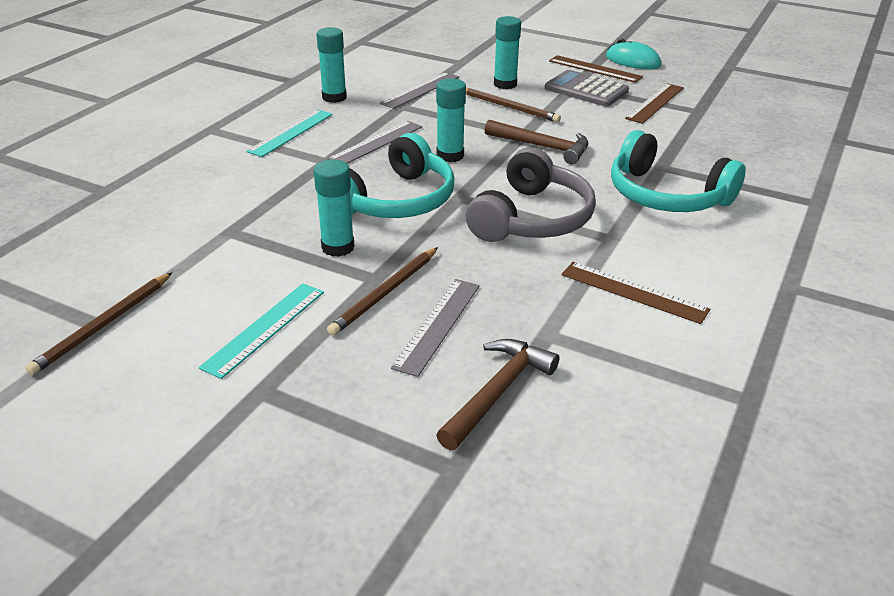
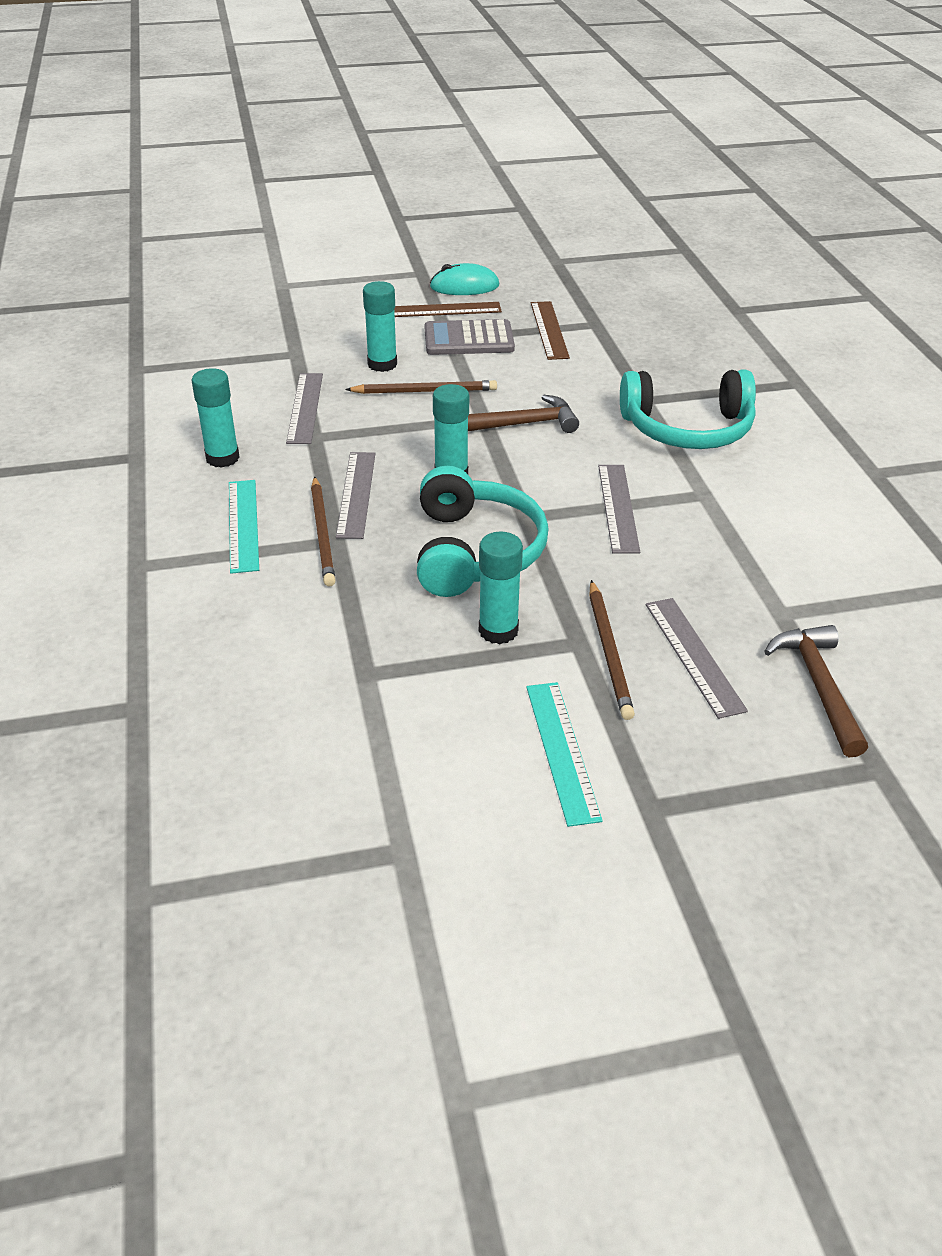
camera: 40 degrees left, 5 degrees up
brown pencil [25,272,172,376] -> brown pencil moved to [311,476,336,586]
grey headphones [466,147,596,242] -> grey ruler [598,465,640,553]
brown ruler [561,262,710,324] -> none

